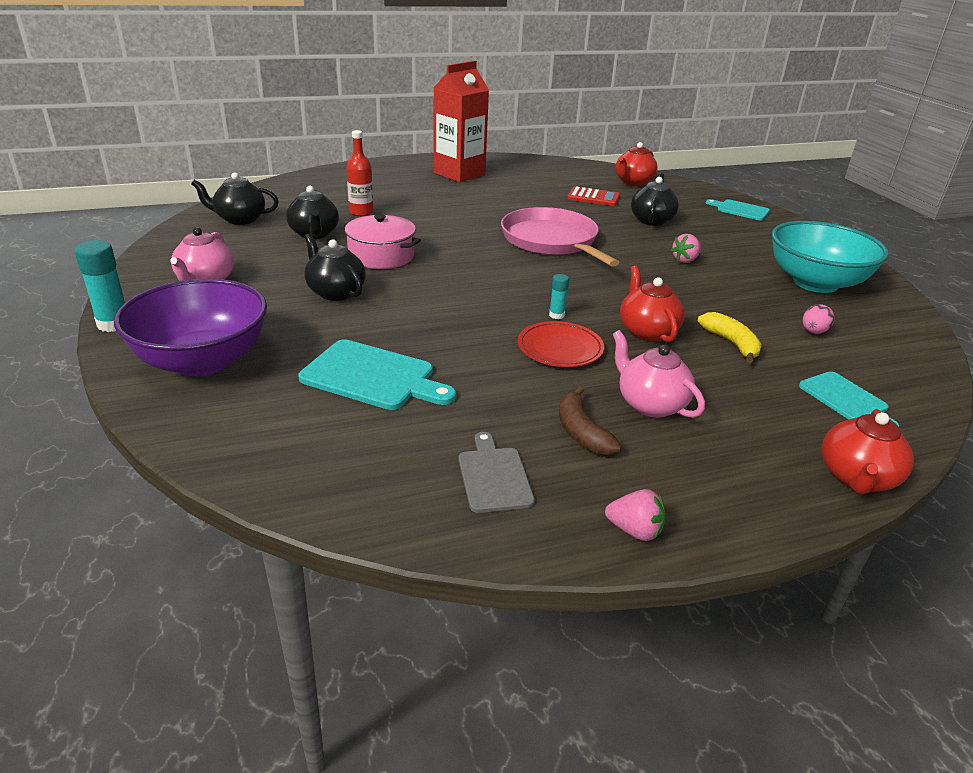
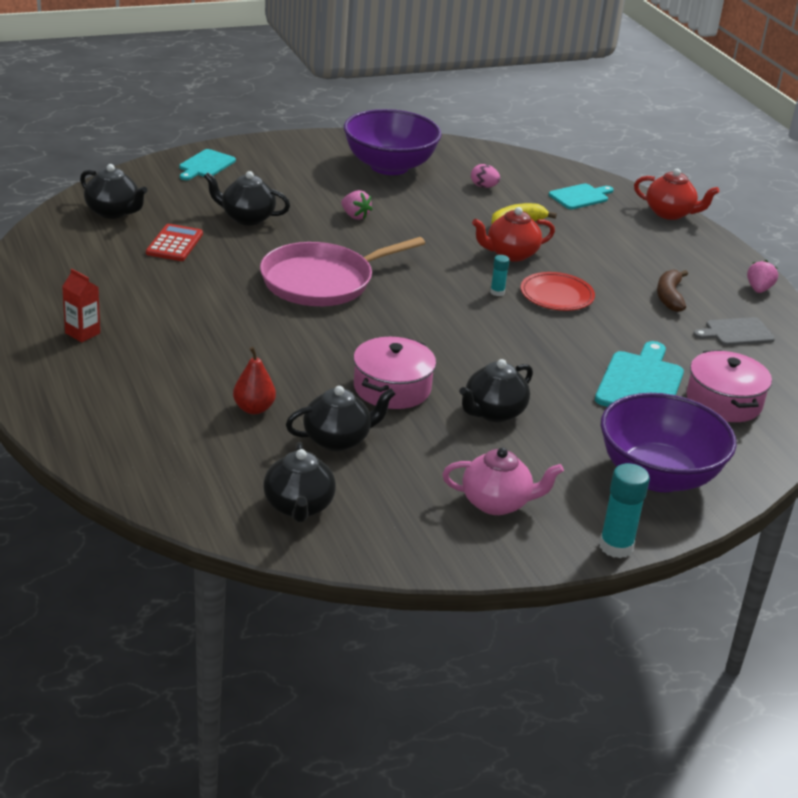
camera: 95 degrees left, 0 degrees up
red bottle [346,130,373,216] -> red pear [233,347,276,414]
red carton [433,61,489,182] -> red carton [62,269,100,342], size x0.44
brown banana [559,386,621,455] -> brown banana turned 120 degrees clockwise [657,270,688,312]
pink teapot [613,330,705,418] -> none
red teapot [616,142,658,186] -> black teapot [80,164,148,219]
turquoise bowl [771,221,888,293] -> purple bowl [344,109,442,175]
none -> pink pot [686,350,772,422]

